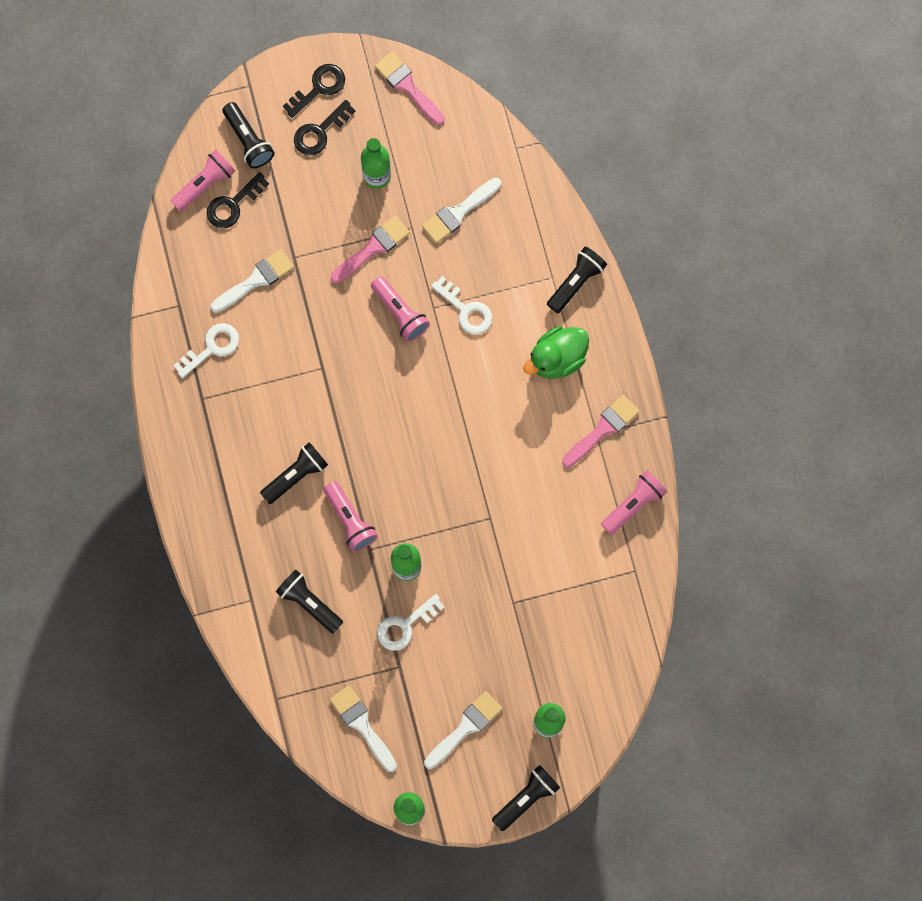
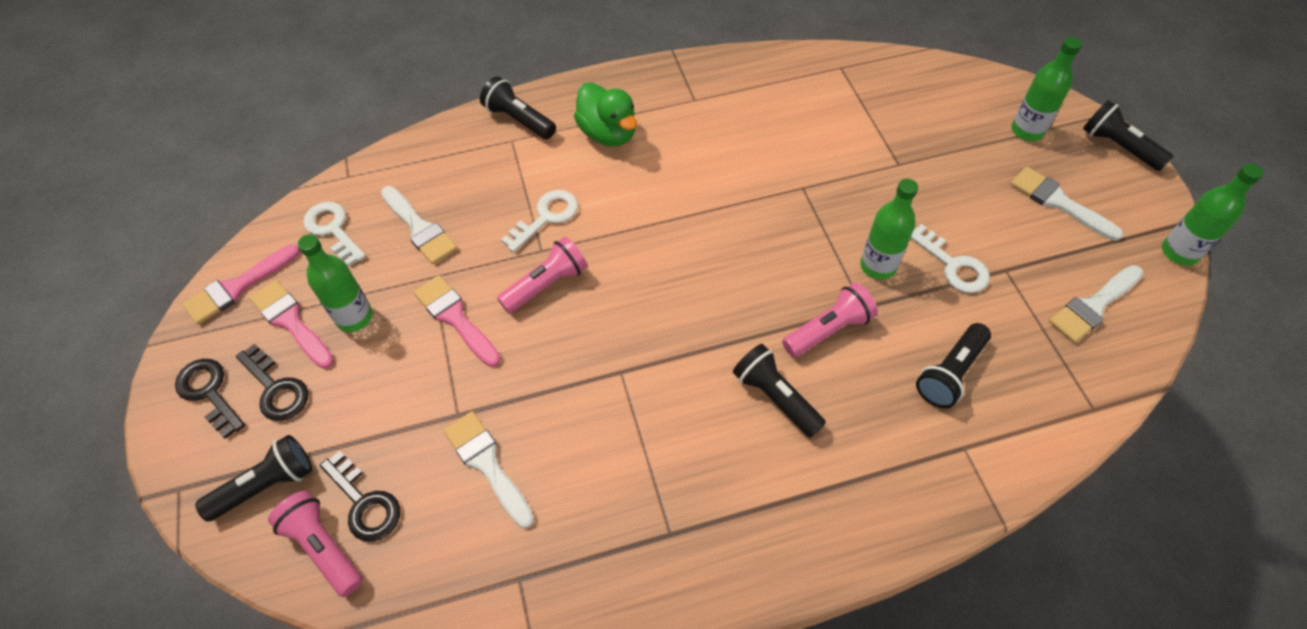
camera: 90 degrees left, 20 degrees down
white key [173,323,239,378] -> white key moved to [303,202,366,267]
pink brush [562,395,639,467] -> pink brush moved to [250,280,334,369]
pink flashlight [601,470,667,535] -> none

